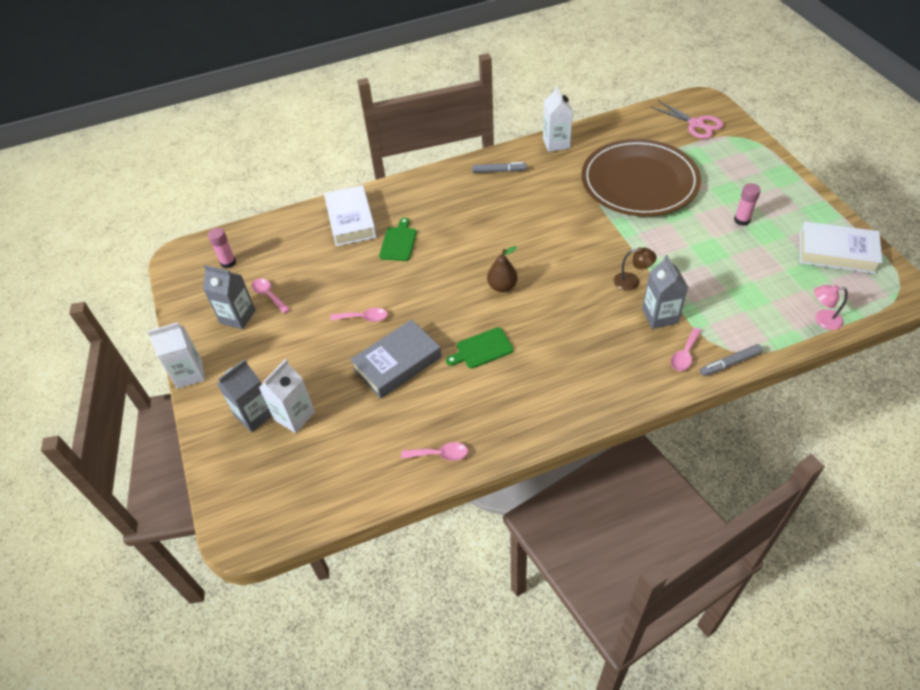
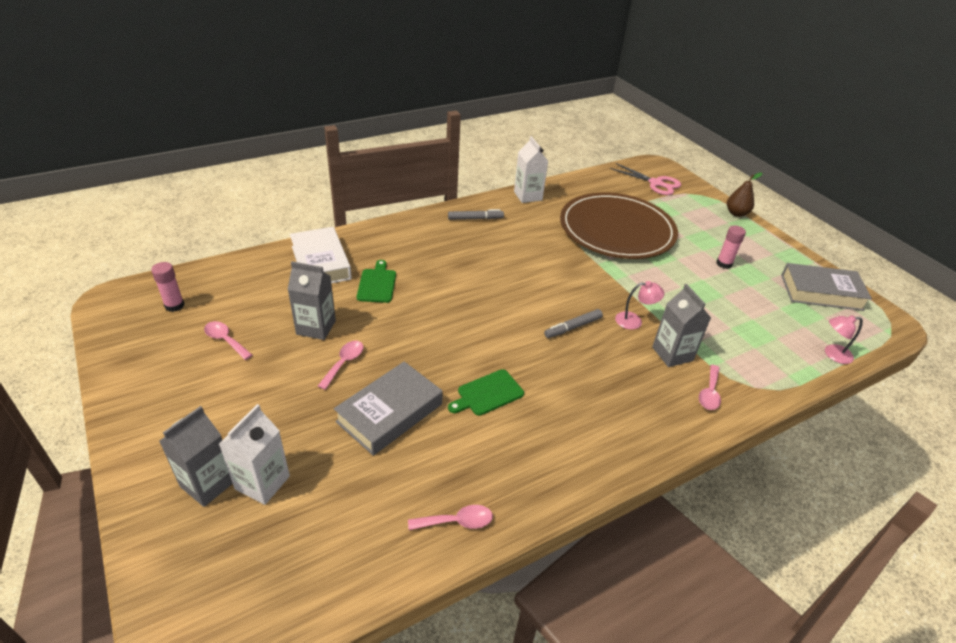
camera: 15 degrees left, 10 degrees down
white carton [147,322,205,389] -> none
grey carton [203,265,256,329] -> grey carton moved to [287,261,336,340]
pink spoon [330,308,388,322] -> pink spoon turned 60 degrees counterclockwise [318,341,364,390]
brown pear [487,246,518,292] -> brown pear moved to [727,173,762,217]
brown lamp [613,247,657,291] -> pink lamp [615,281,664,330]
grey marker [700,344,763,376] -> grey marker moved to [544,309,603,338]
white book [800,222,882,274] -> grey book [781,263,872,311]

